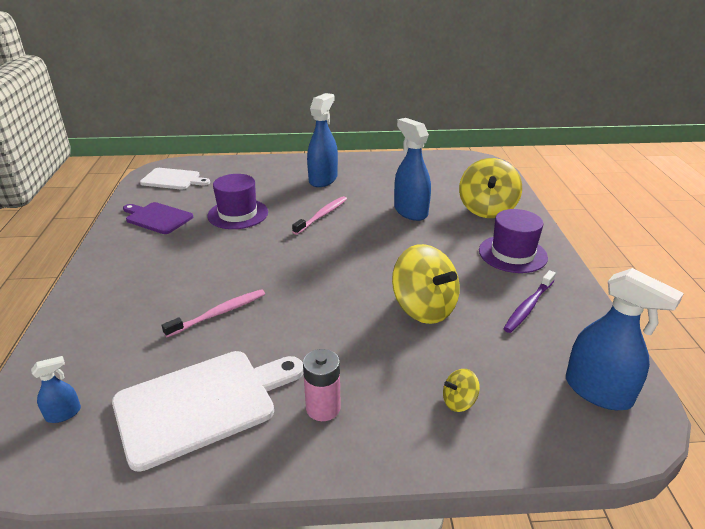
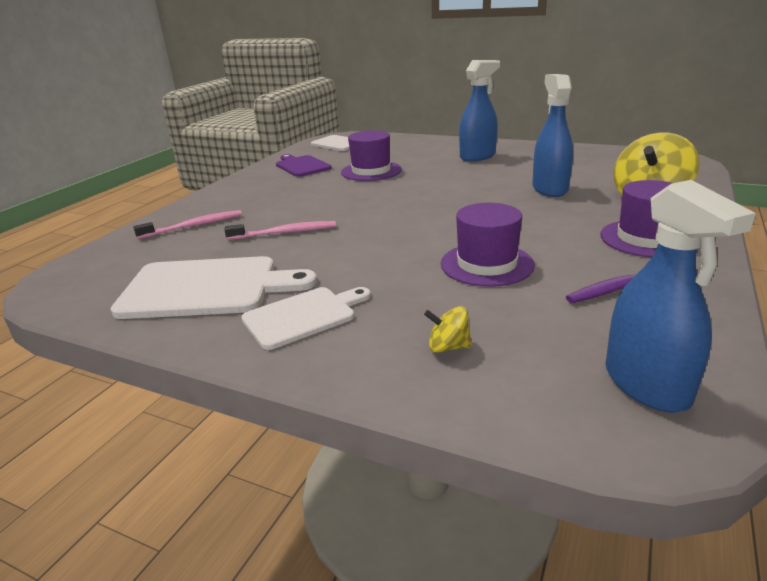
camera: 30 degrees right, 5 degrees down
blue spray bottle [31,356,81,423] -> none
pink toothbrush [292,196,347,235] -> pink toothbrush moved to [133,210,242,239]
pink battery [303,349,341,421] -> white cutting board [241,287,371,350]
yellow spinning top [392,244,460,324] -> purple hat [441,203,535,287]

